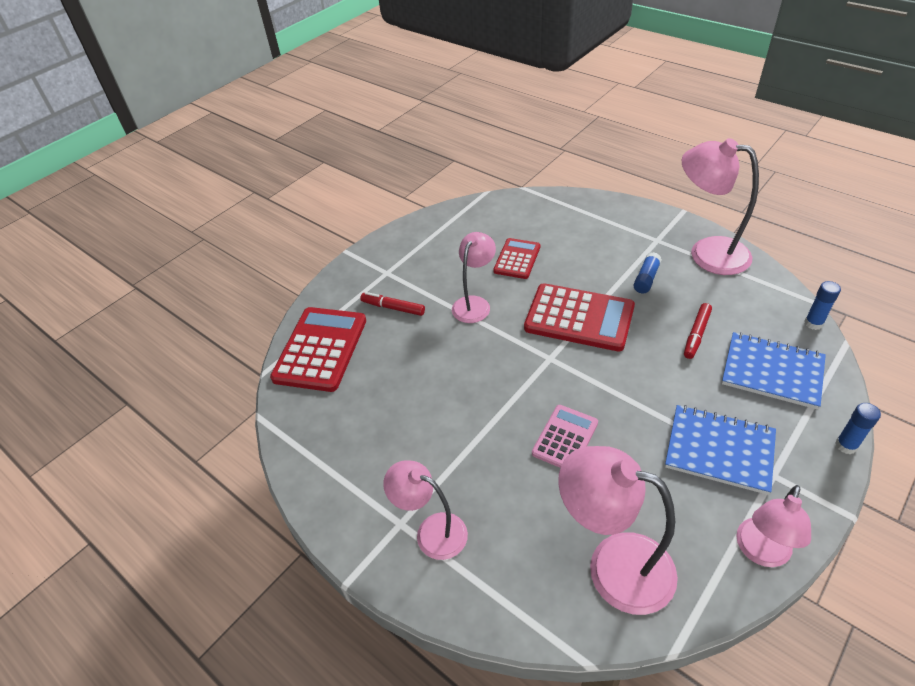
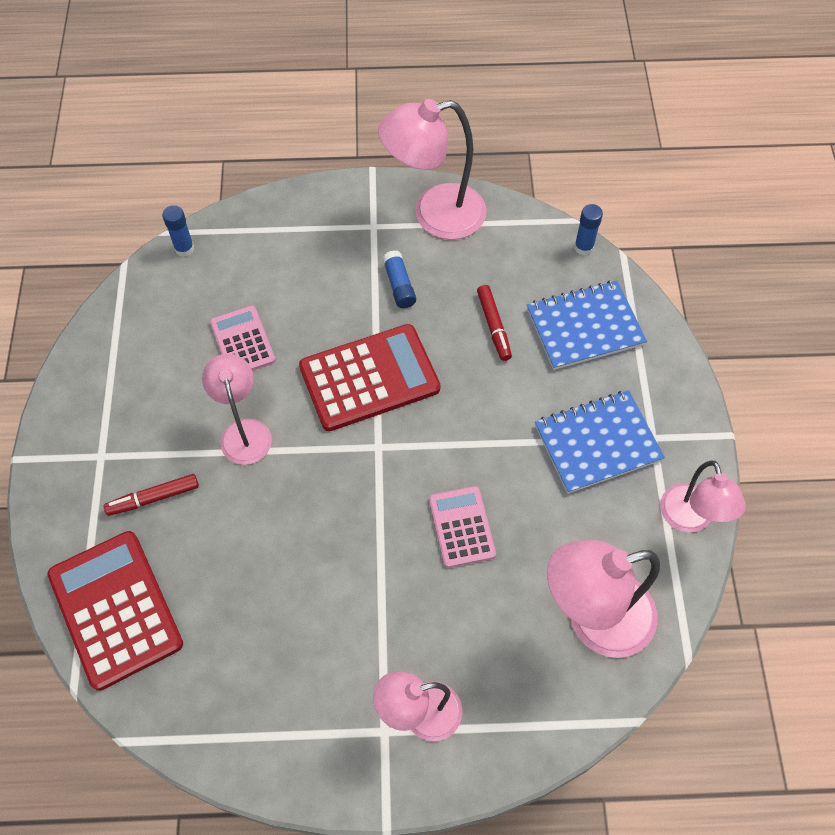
camera: 45 degrees left, 15 degrees up
red calculator [493,238,540,279] -> pink calculator [210,306,276,371]
blue glue stick [835,403,881,454] -> blue glue stick moved to [162,205,194,257]

